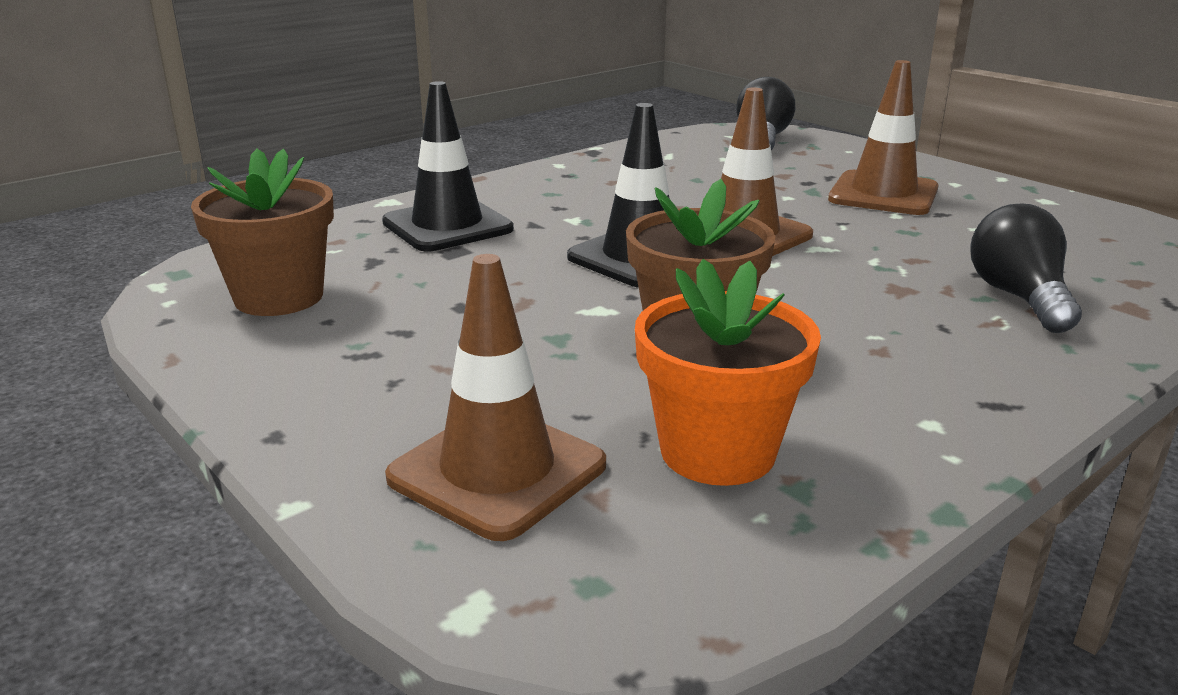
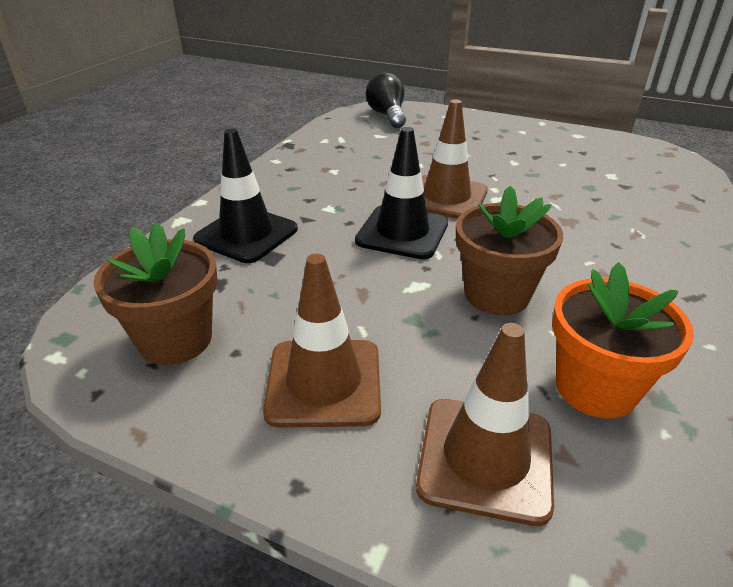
camera: 25 degrees left, 10 degrees up
brown traffic cone [828,60,939,215] -> brown traffic cone moved to [263,254,381,428]
black light bulb [971,204,1082,333] -> none

